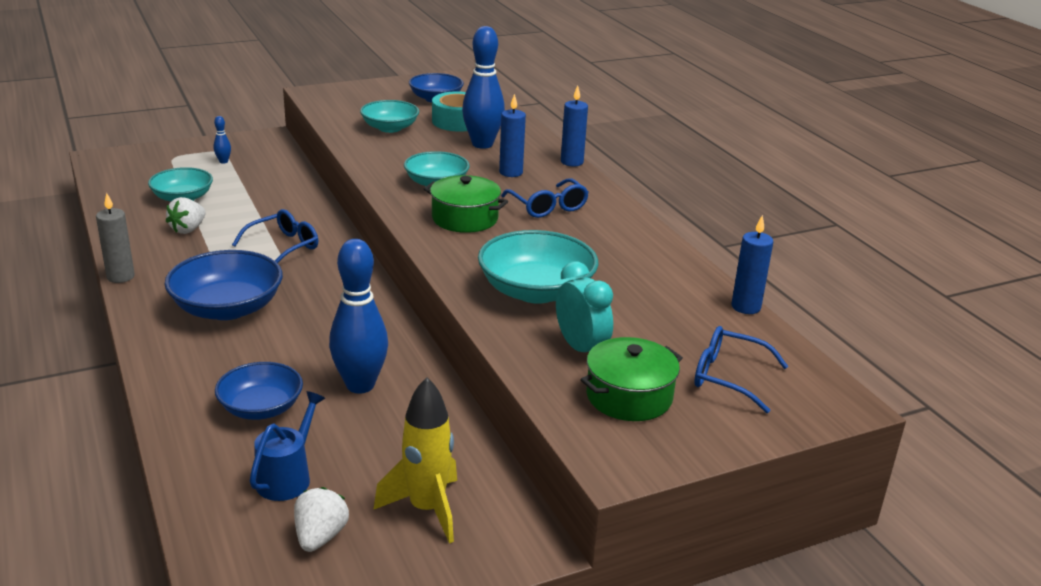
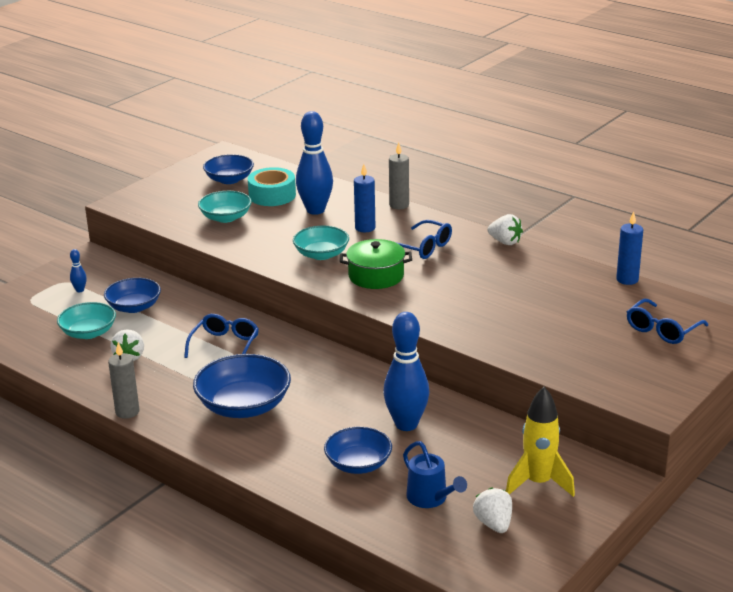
camera: 25 degrees left, 0 degrees up
blue watering can [250,391,325,501] -> blue watering can turned 150 degrees clockwise [403,441,467,508]
turquoise bowl [478,230,598,304] -> none
turquoise clock [556,261,613,352] -> none
blue candle [561,86,588,166] -> grey candle [389,142,409,209]
green pot [580,337,683,421] -> none
blue glasses [694,326,788,413] -> blue glasses turned 45 degrees counterclockwise [627,299,708,344]
none -> blue bowl [104,278,161,313]
none -> white strawberry [487,214,523,245]

